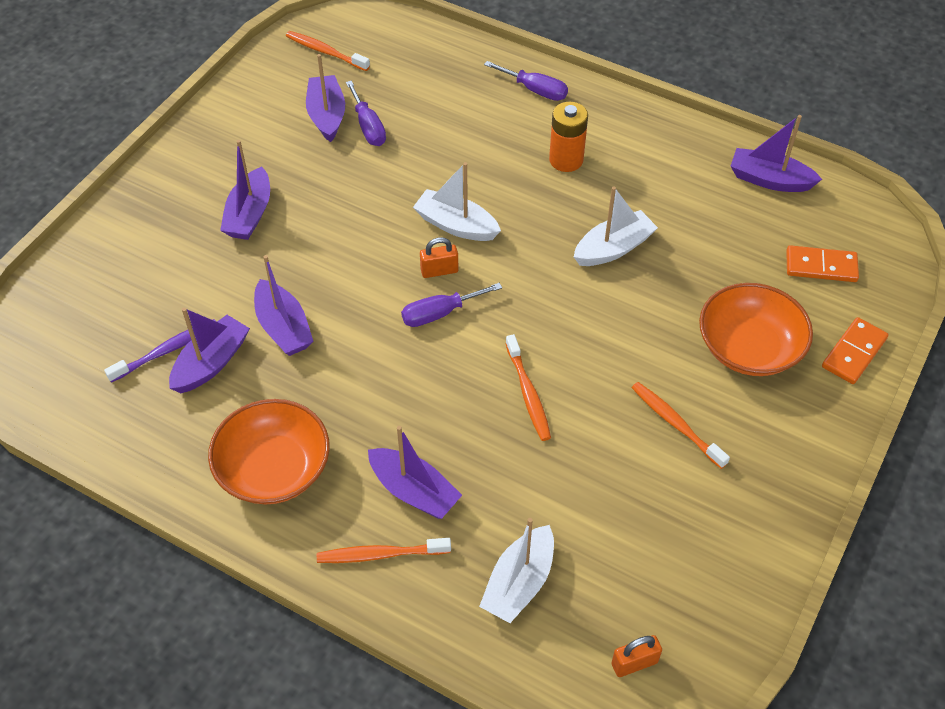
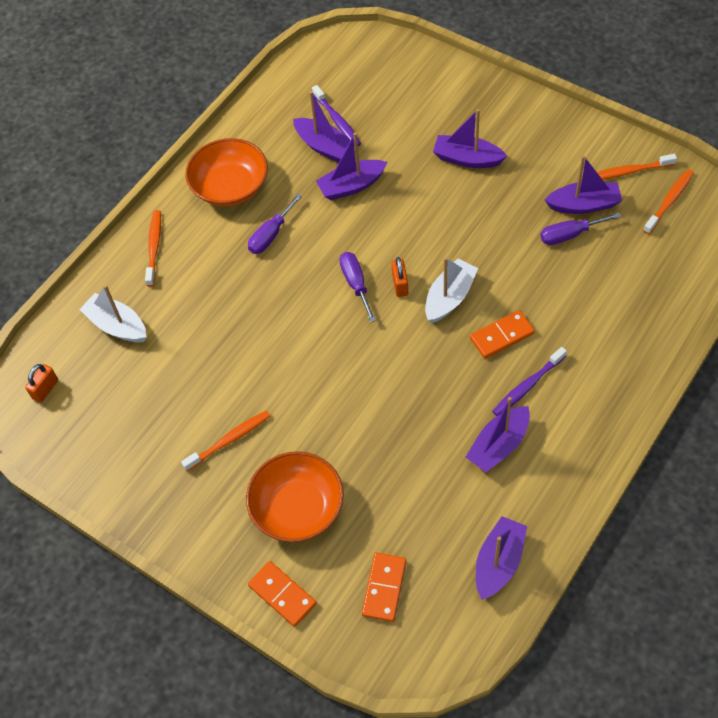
camera: 100 degrees right, 5 degrees up
purple boat [368,426,462,519] -> purple boat moved to [466,397,530,472]
purple screwdriver [484,61,568,101] -> purple screwdriver moved to [248,193,302,254]
orange toothbrush [505,334,551,441] -> orange toothbrush moved to [597,154,677,180]
orange battery [549,102,588,172] -> purple toothbrush [492,347,567,416]
white boat [574,186,658,266] -> none
orange padlock [611,635,662,677] -> orange padlock turned 45 degrees clockwise [25,364,58,403]
none -> orange domino [470,310,535,359]

